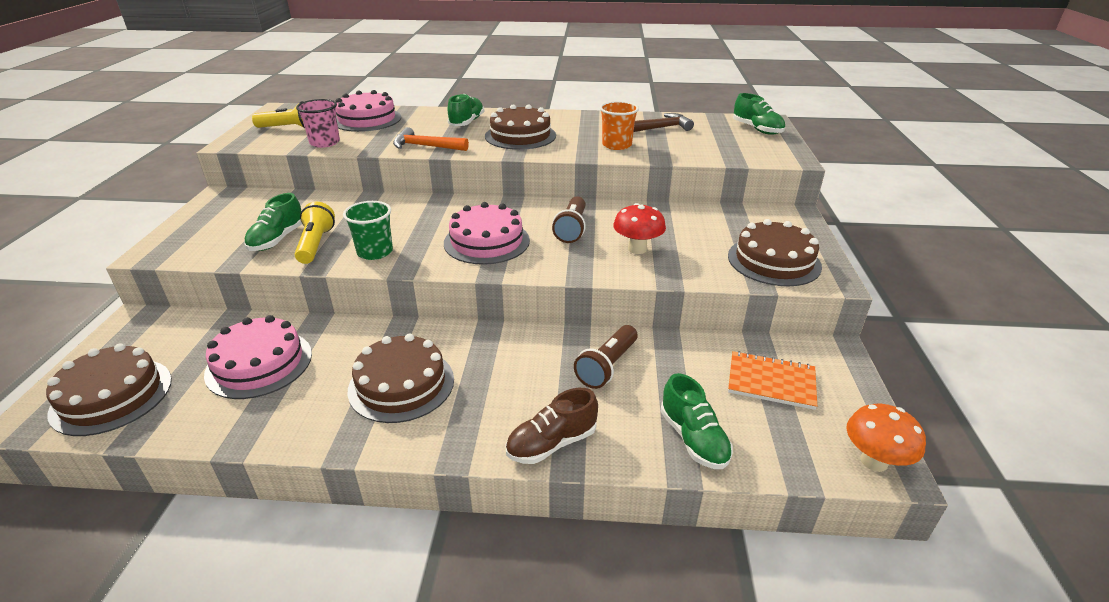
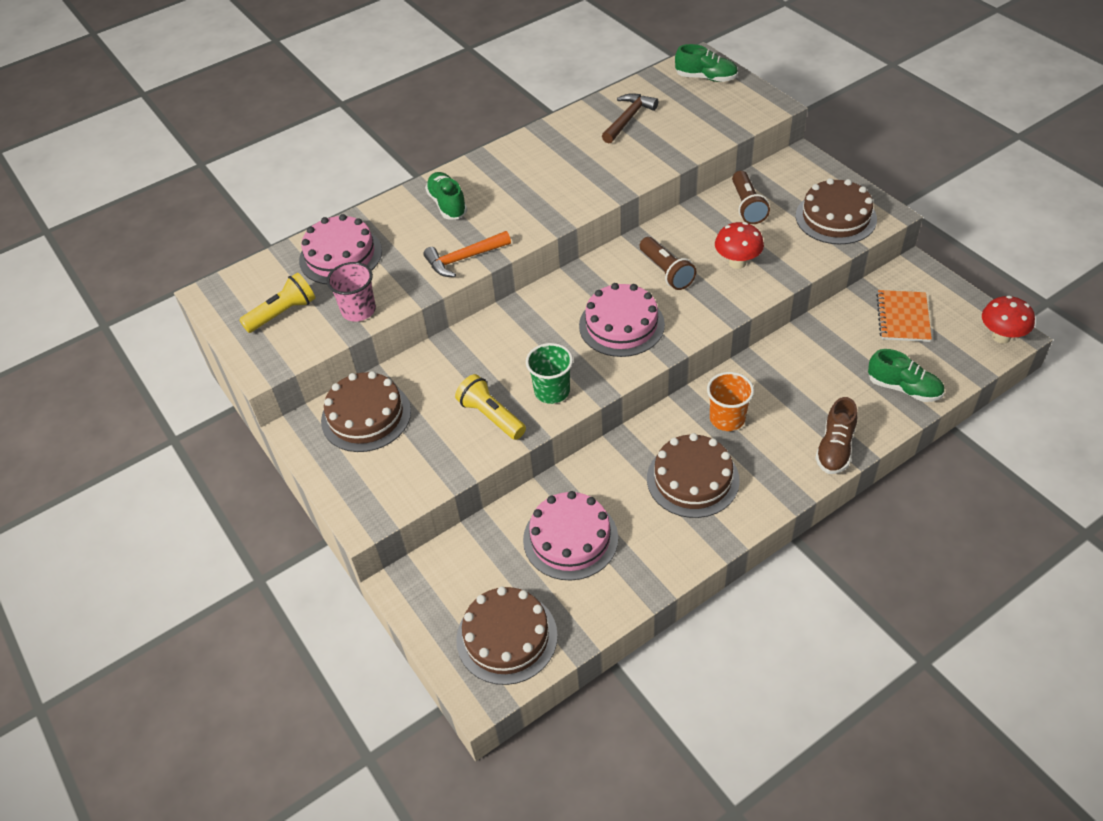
camera: 35 degrees left, 15 degrees up
green shoe [244,193,302,251] -> none
brown cake [485,104,556,150] -> brown cake moved to [321,371,411,452]
brown flashlight [574,325,637,389] -> brown flashlight moved to [732,171,770,224]
orange cup [600,101,639,150] -> orange cup moved to [707,372,754,431]
orange notebook [728,351,817,410] -> orange notebook turned 60 degrees counterclockwise [876,290,932,342]
orange mushroom [846,404,926,472] -> red mushroom [982,296,1035,343]

